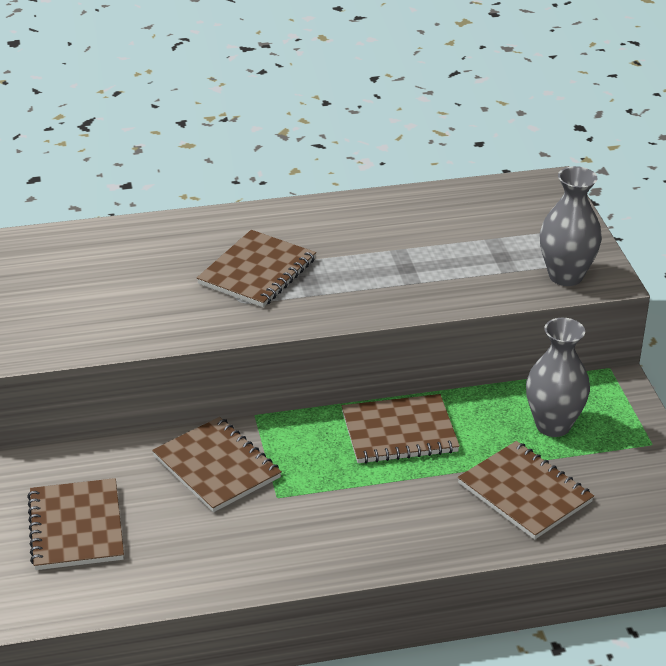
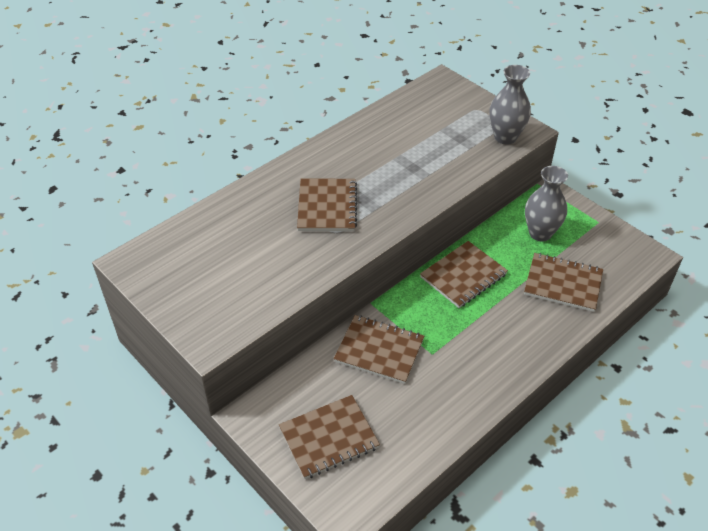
camera: 30 degrees left, 10 degrees up
brown notebook [27,478,124,570] -> brown notebook turned 75 degrees counterclockwise [279,395,380,479]

